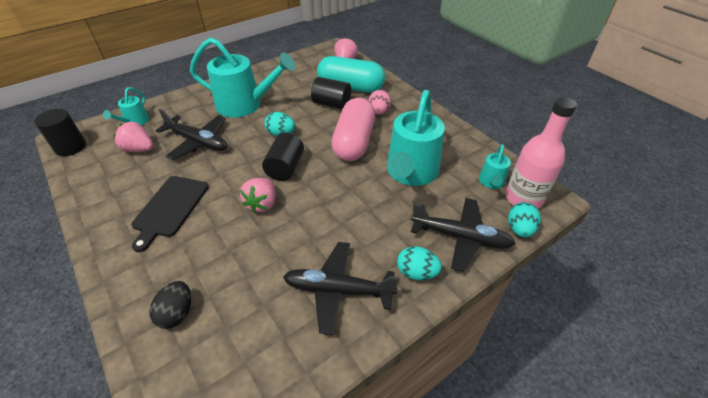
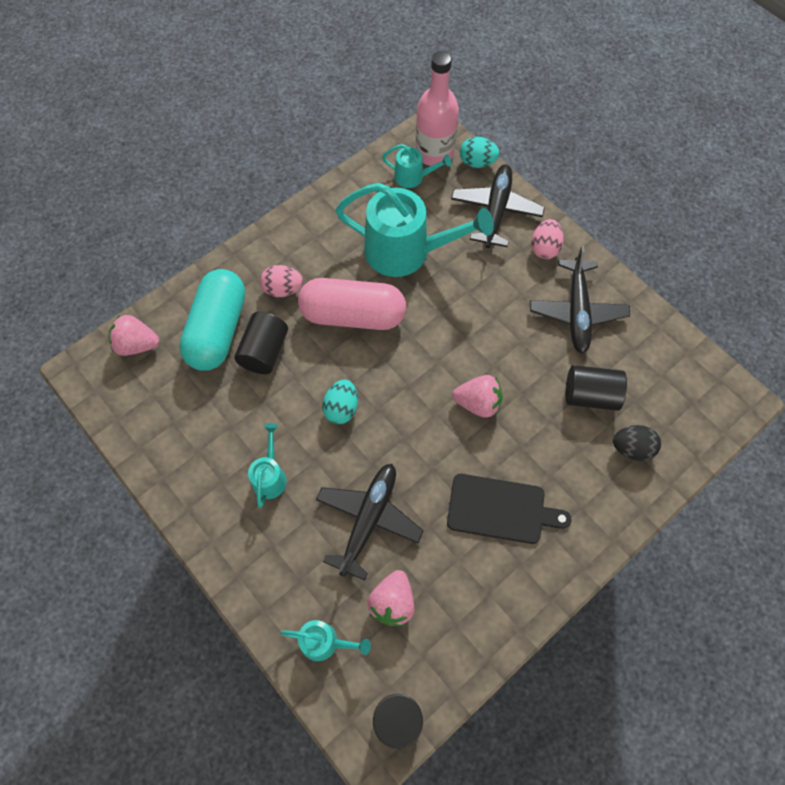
camera: 95 degrees left, 20 degrees up
turquoise watering can [190,37,295,118] -> turquoise watering can [248,423,287,508], size x0.48
black cylinder [262,133,304,181] -> black cylinder moved to [565,365,627,411]
turquoise egg [397,246,442,280] -> pink egg [531,219,564,259]

